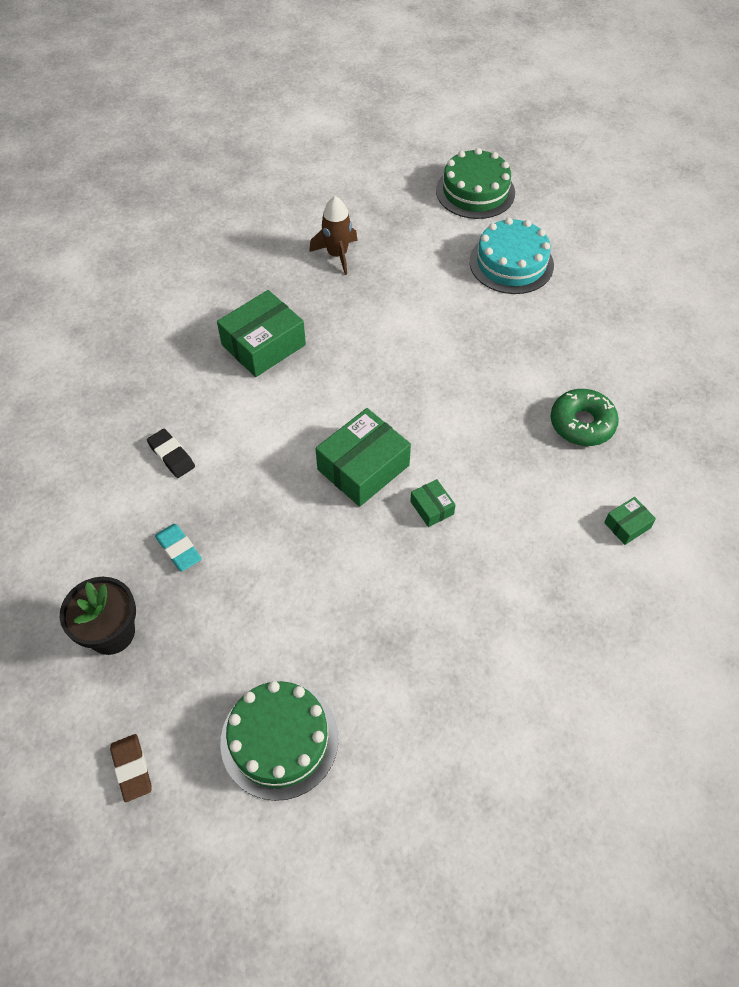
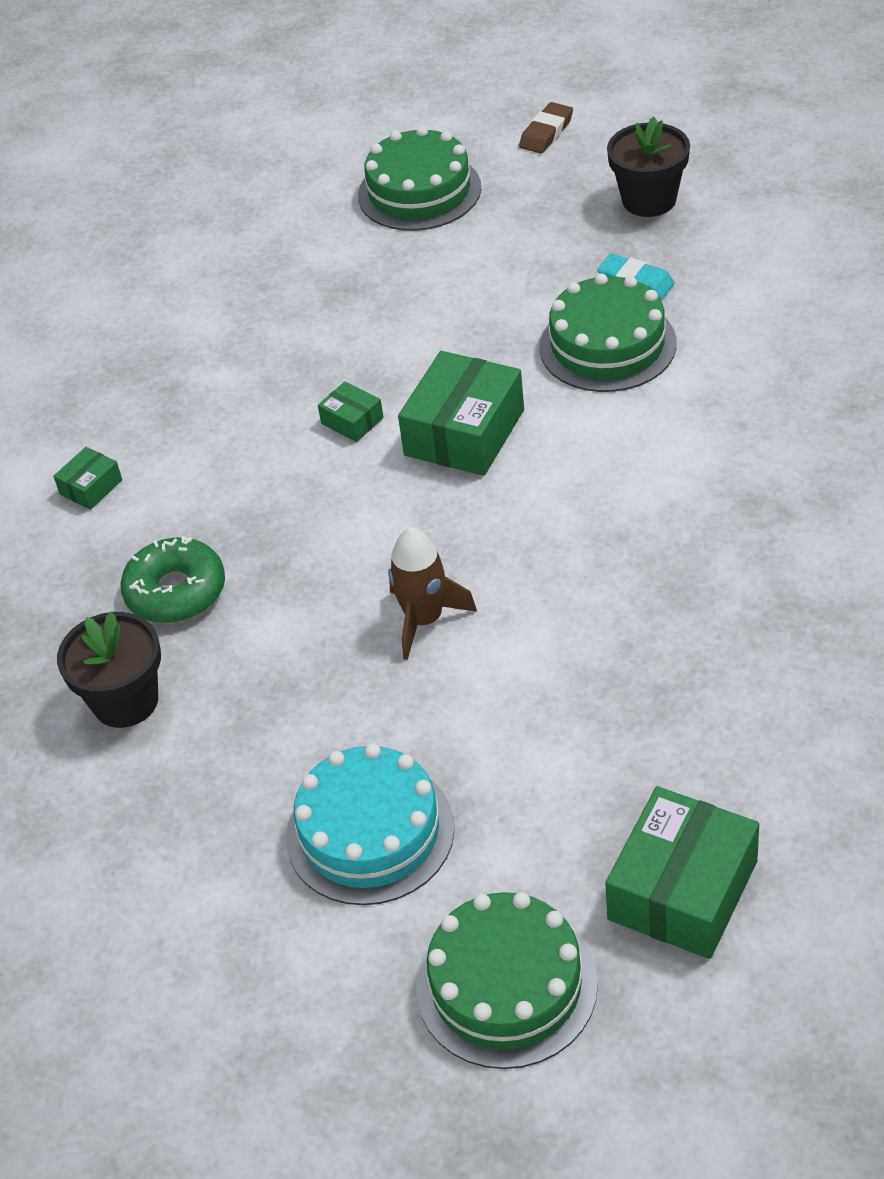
camera: 165 degrees right, 10 degrees down
brown eraser [110,734,152,802] -> brown eraser turned 75 degrees clockwise [519,102,573,154]
black eraser [147,429,195,478] -> none
green box [217,290,306,377] -> green box moved to [605,786,759,959]
brown rocket [309,196,358,275] -> brown rocket moved to [388,528,477,660]
none -> black flower pot [57,612,161,728]
none -> green cake [539,273,677,392]

